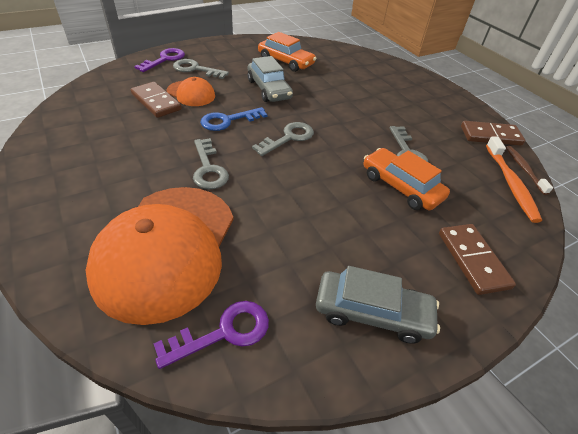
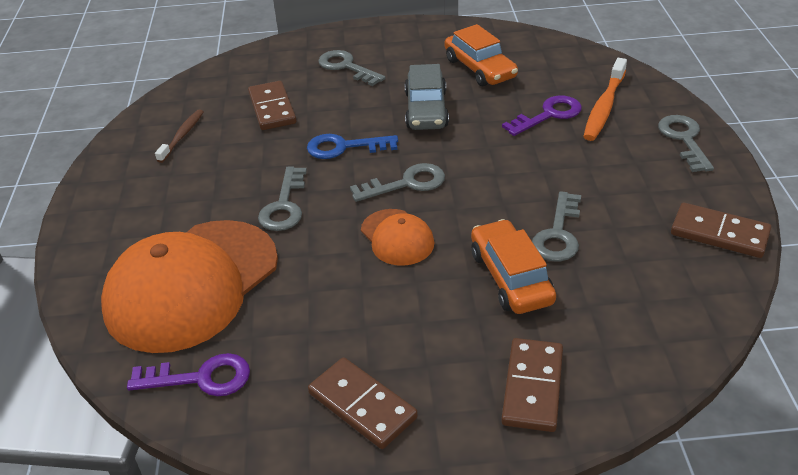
camera: 30 degrees right, 5 degrees down
purple key [134,48,185,72] -> purple key moved to [502,96,582,136]
orange cap [167,77,215,106] -> orange cap moved to [361,209,434,266]
grey car [316,266,440,344] -> brown domino [308,357,418,449]
orange toothbrush [486,136,542,223] -> orange toothbrush moved to [583,58,627,141]
brown toothbrush [506,146,553,195] -> brown toothbrush moved to [155,109,204,163]
none -> grey key [658,115,714,172]

